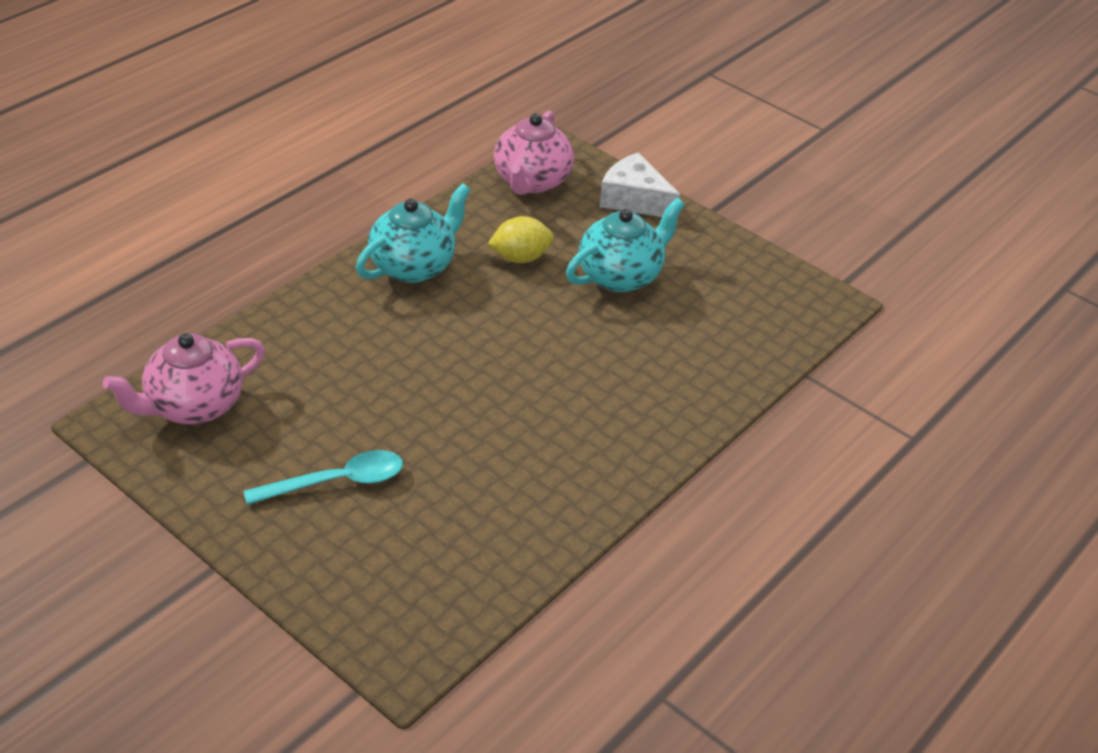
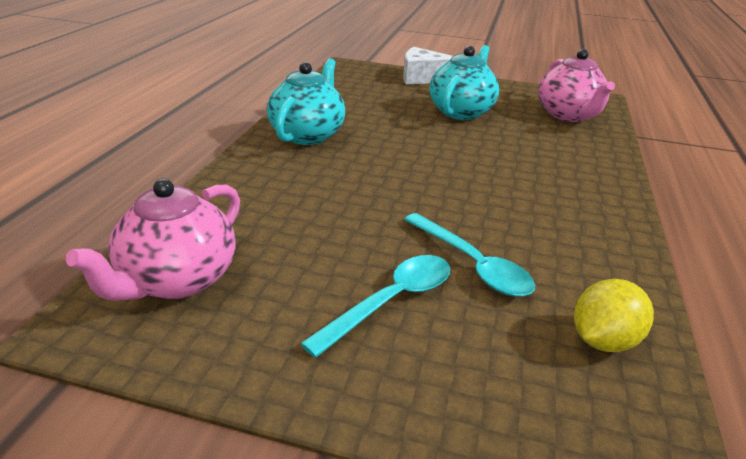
camera: 25 degrees left, 10 degrees down
yellow lemon [488,216,554,263] -> yellow lemon moved to [574,279,654,352]
pink teapot [494,110,574,195] -> pink teapot moved to [538,49,615,122]
none -> turquoise spoon [404,213,535,297]

